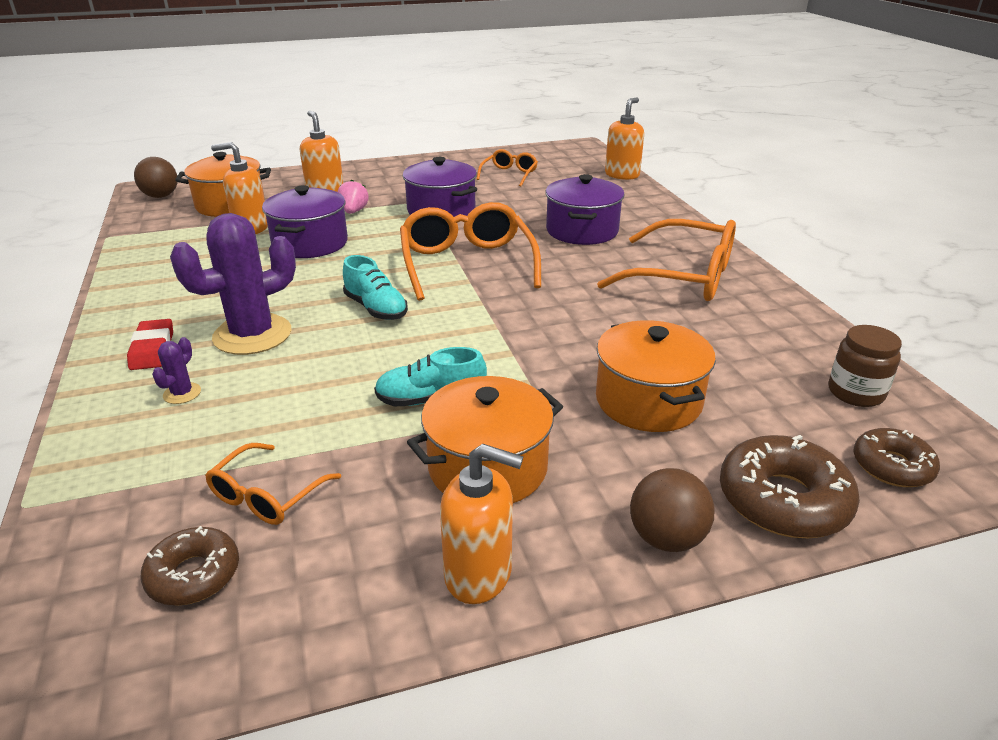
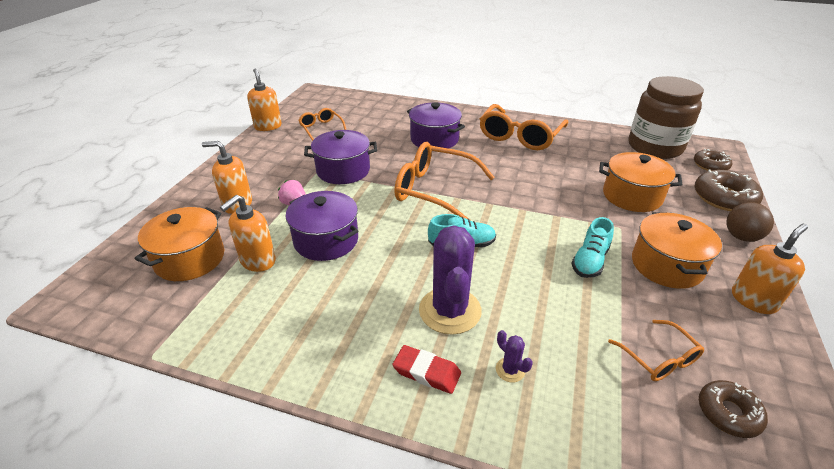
camera: 55 degrees left, 5 degrees up
brown ball [134,157,177,198] -> none
orange glasses [597,219,736,301] -> orange glasses turned 150 degrees clockwise [480,104,568,150]
orange soap dispenser [605,98,644,180] -> orange soap dispenser moved to [247,69,282,131]
brown jar [828,325,902,407] -> brown jar [628,76,704,159], size x2.05

